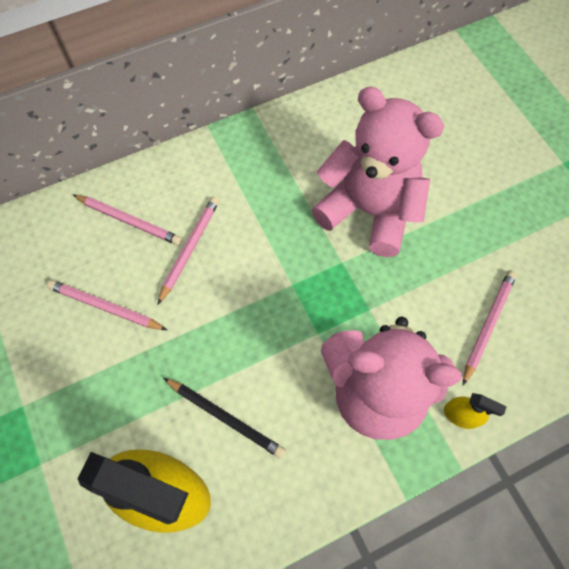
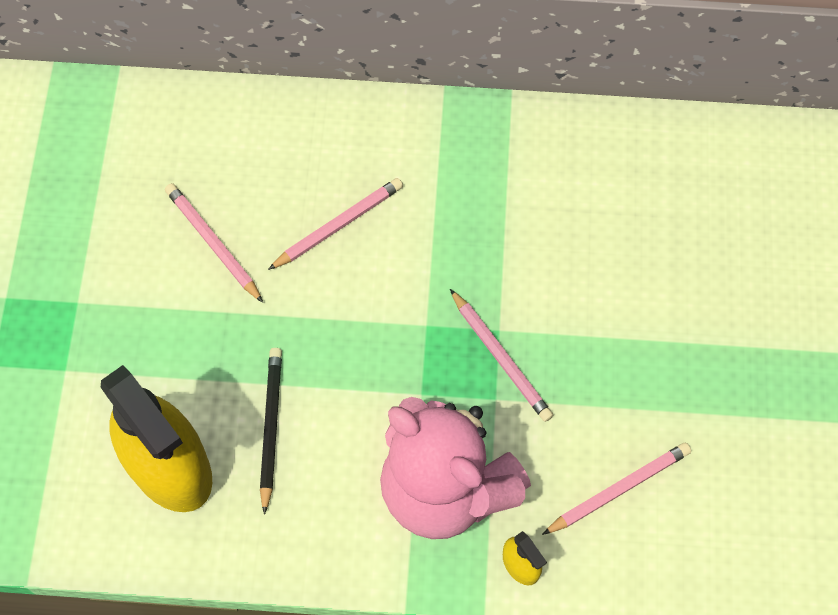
camera: 30 degrees right, 0 degrees up
pink pencil [73,195,182,245] -> pink pencil moved to [450,289,553,422]
black pencil [164,378,286,459] -> black pencil turned 150 degrees counterclockwise [260,348,282,515]
pink teddy bear [311,87,444,257] -> none

